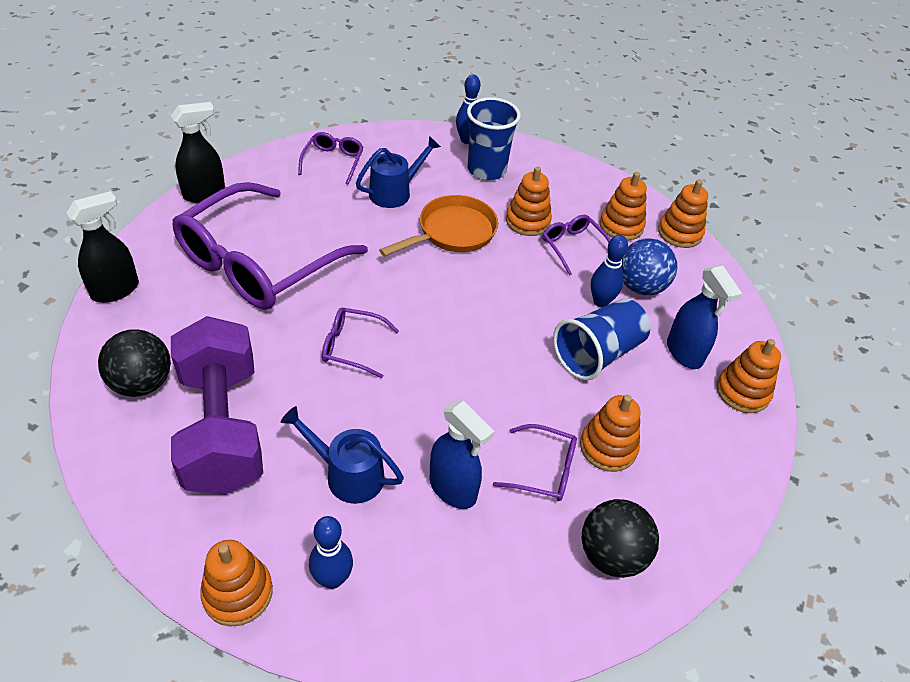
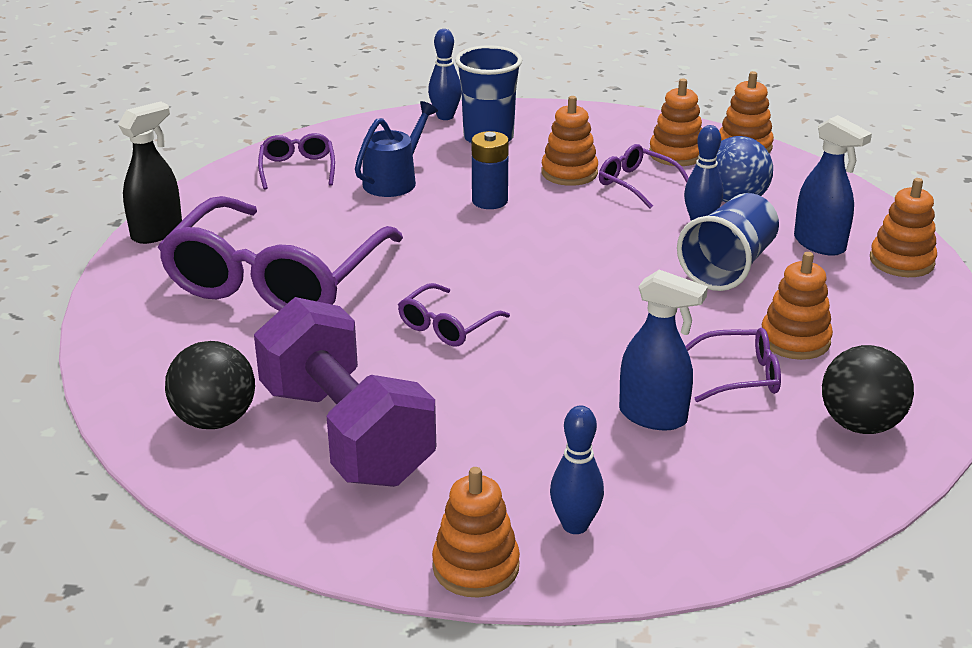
camera: 15 degrees left, 15 degrees down
black spray bottle [66,191,139,303] -> none
blue watering can [281,406,404,504] -> none
purple glasses [322,308,399,378] -> purple glasses turned 45 degrees counterclockwise [398,283,510,346]
orange pan [379,195,498,257] -> blue battery [472,131,509,209]

